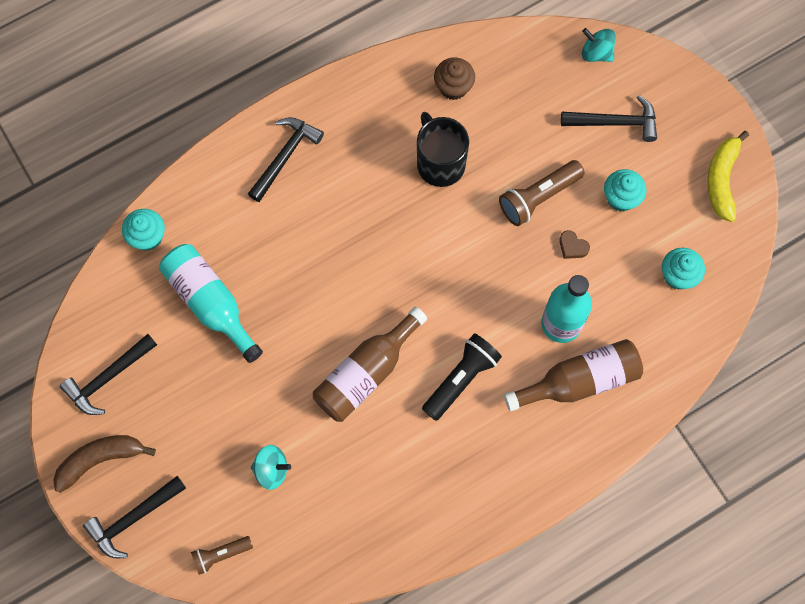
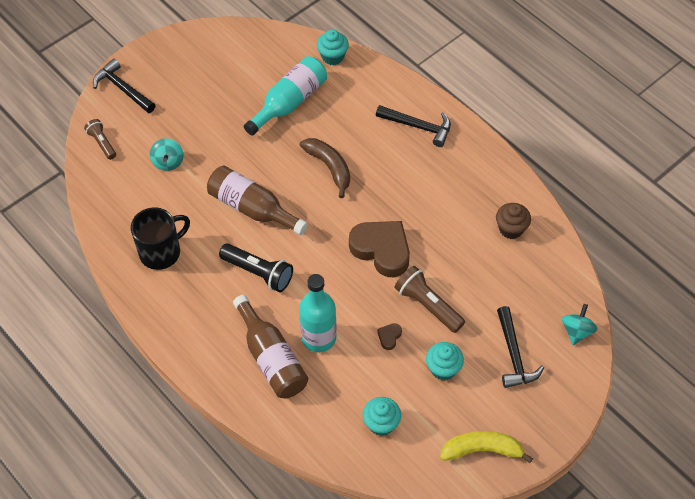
camera: 80 degrees right, 15 degrees down
brown banana [53,435,156,493] -> brown banana moved to [299,138,350,198]
black hammer [60,334,157,415] -> none
black mug [417,112,469,187] -> black mug moved to [131,207,190,270]
none -> brown heart [349,221,410,277]

